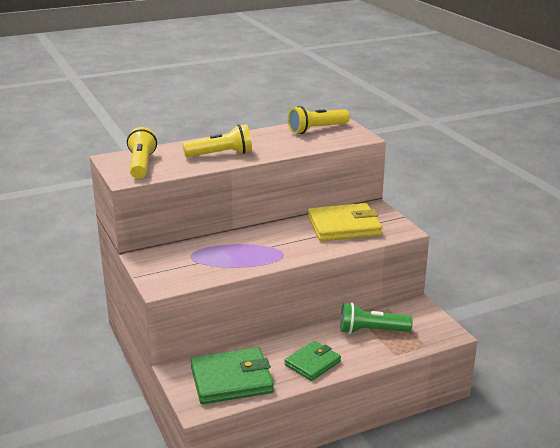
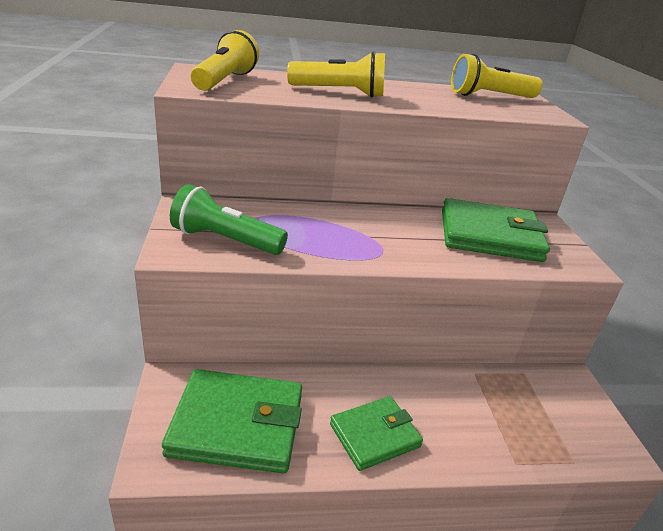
camera: 15 degrees right, 5 degrees up
yellow wallet [308,203,382,241] -> green wallet [442,198,550,262]
green flashlight [340,303,413,334] -> green flashlight moved to [170,184,288,255]

